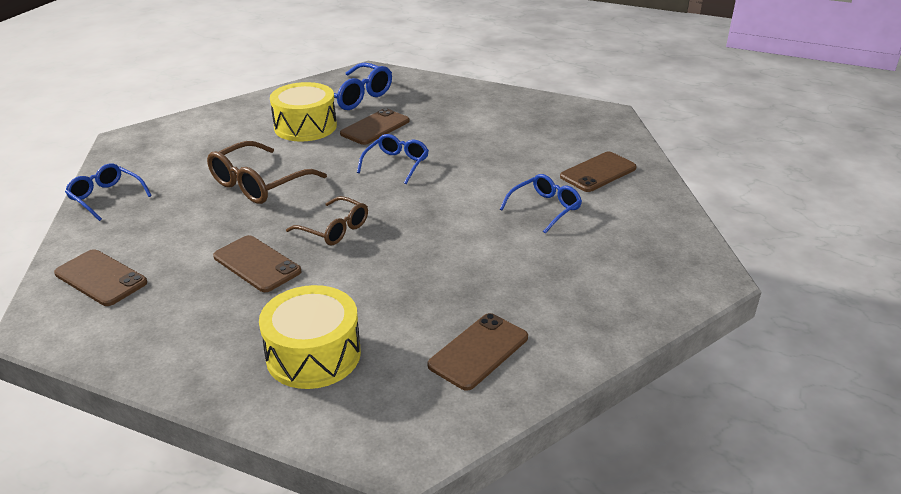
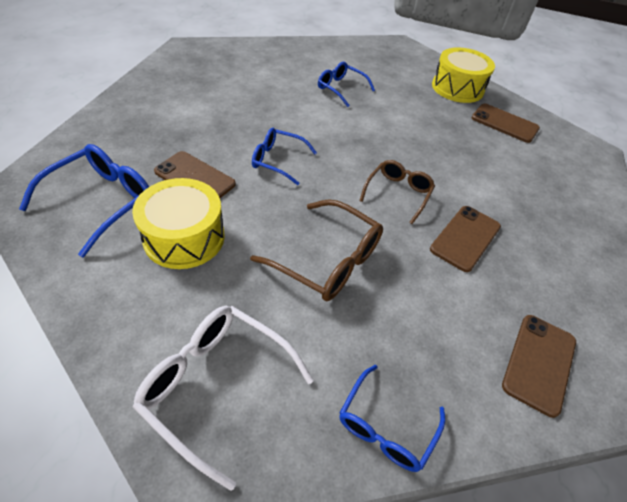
camera: 100 degrees left, 15 degrees up
yellow drum [259,285,361,389] -> yellow drum moved to [432,47,495,103]
brown phone [560,151,637,192] -> none
none -> white glasses [133,306,314,491]

